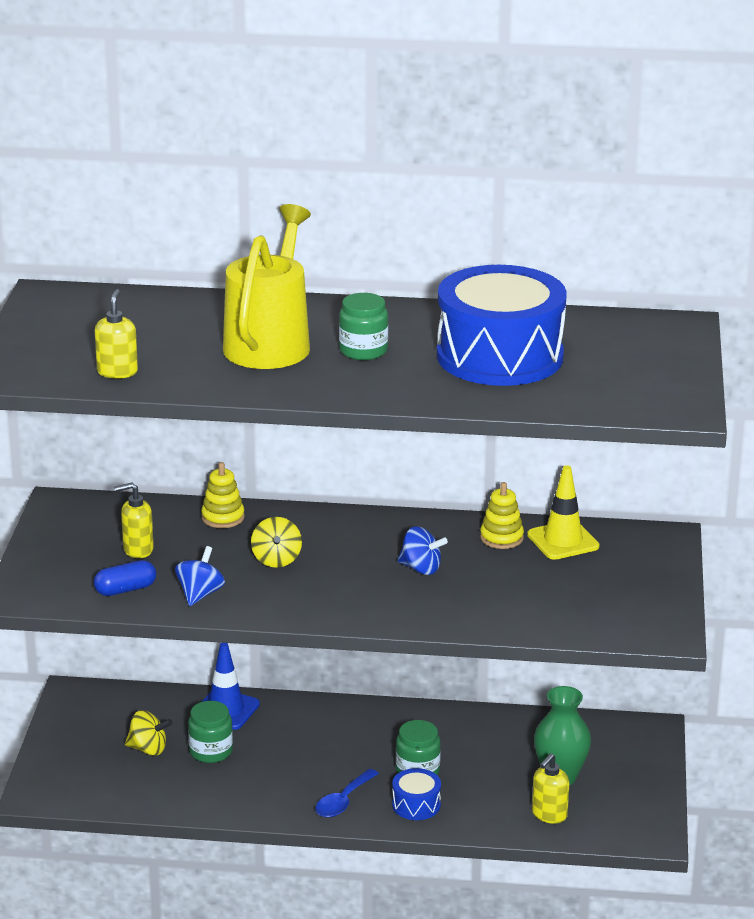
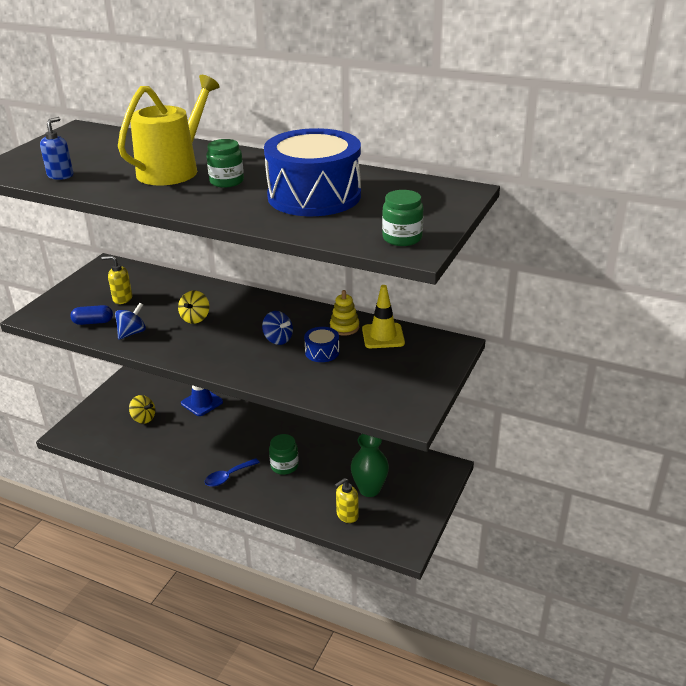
camera: 20 degrees right, 5 degrees up
yellow soap dispenser [95,289,138,379] -> blue soap dispenser [40,117,73,180]
green jar [188,701,233,763] -> green jar moved to [382,190,423,246]
yellow stacking toy [201,462,245,528] -> none
blue drum [392,768,441,820] -> blue drum moved to [304,327,339,362]

